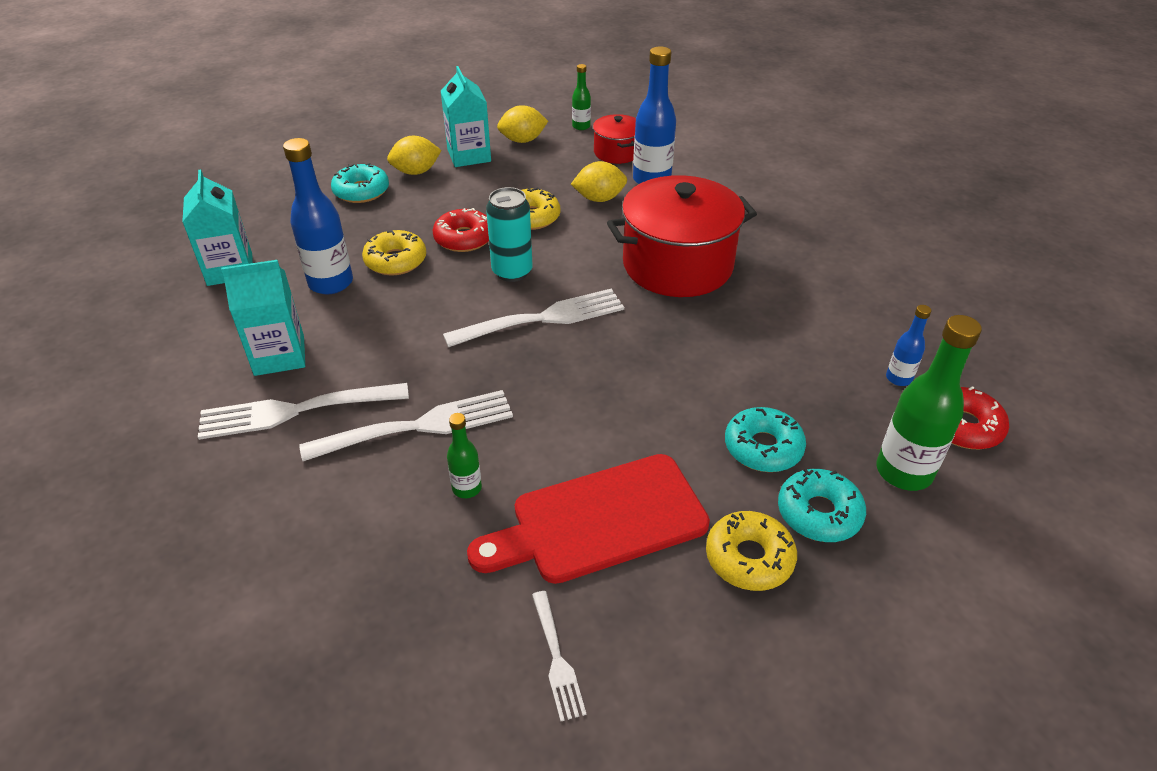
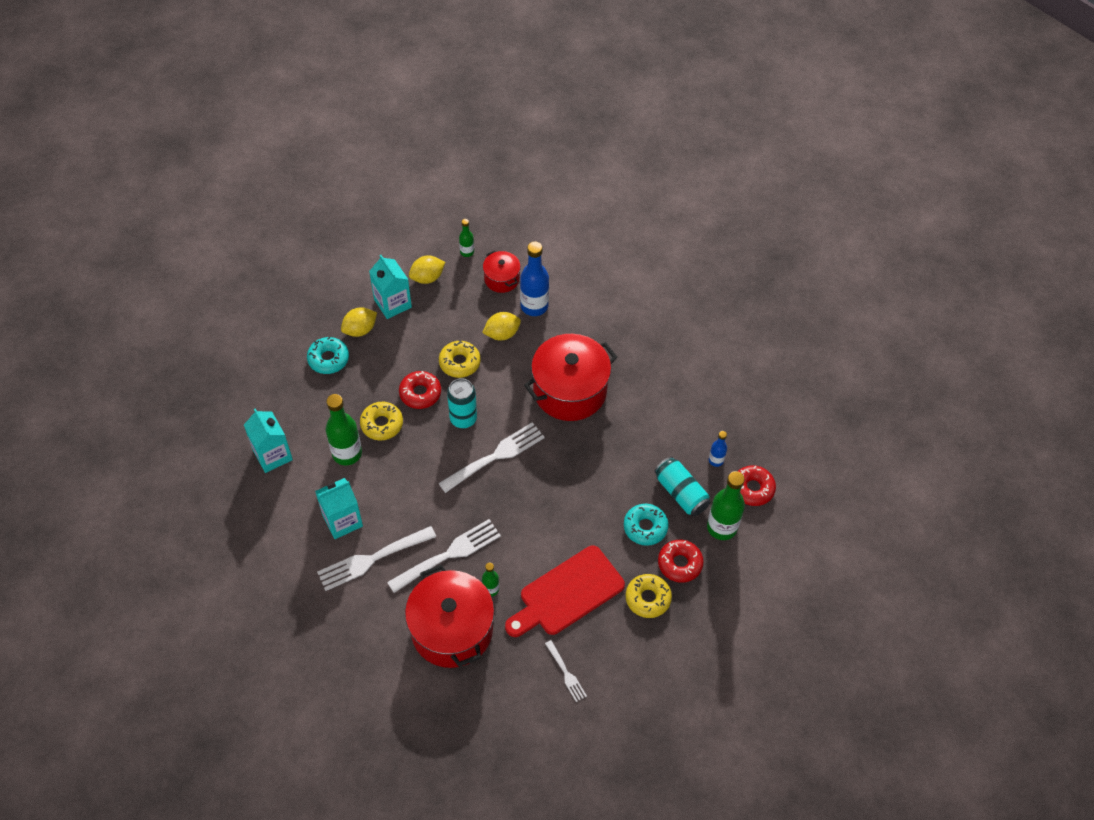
camera: 15 degrees left, 15 degrees up
blue bottle [283,138,353,294] -> green bottle [326,394,362,466]
turquoise donut [778,469,866,542] -> red donut [658,540,704,583]
none -> red pot [405,565,494,668]
none -> turquoise can [654,457,710,516]

